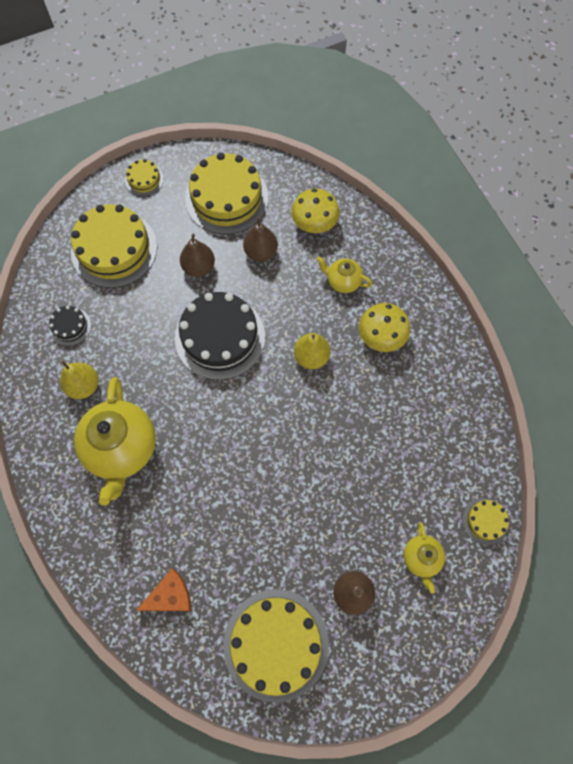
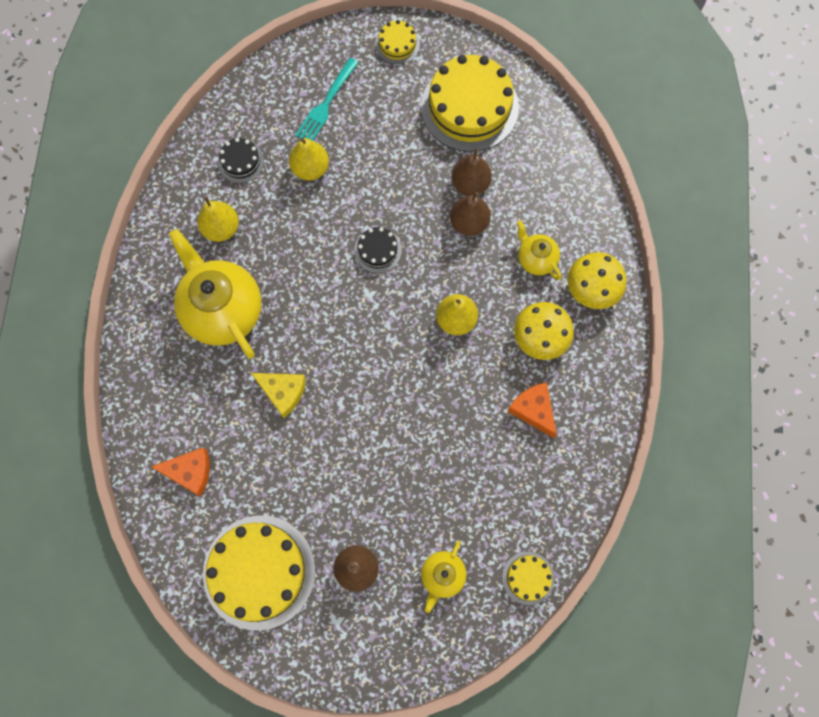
camera: 30 degrees right, 5 degrees up
yellow cake [71,204,157,288] -> turquoise fork [295,58,358,141]
yellow teapot [74,377,156,506] -> yellow teapot turned 120 degrees clockwise [169,229,262,359]
black cake [175,292,265,380] -> black cake [354,227,402,273], size x0.46
brown pear [180,234,215,277] -> brown pear moved to [450,192,491,236]
yellow mushroom [291,188,340,233] -> yellow mushroom moved to [567,252,626,309]
none -> yellow cheese [251,373,306,418]
none -> yellow pear [289,138,329,181]
none -> orange cheese [507,382,557,438]

